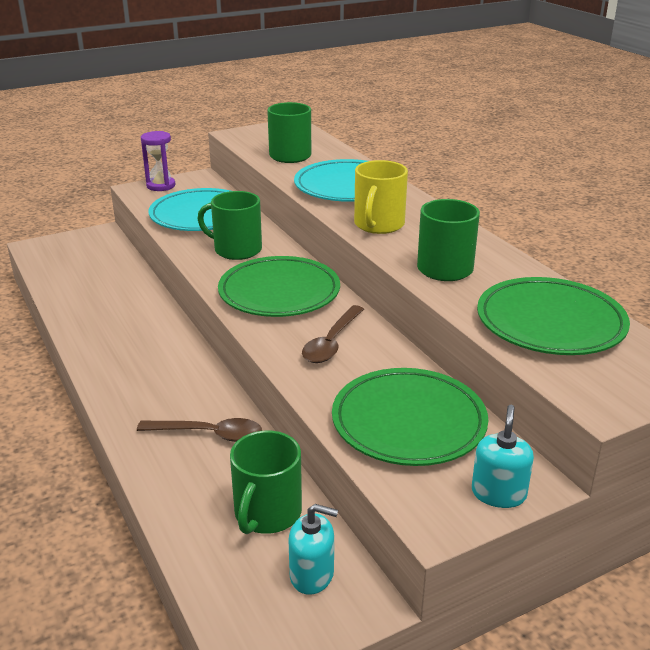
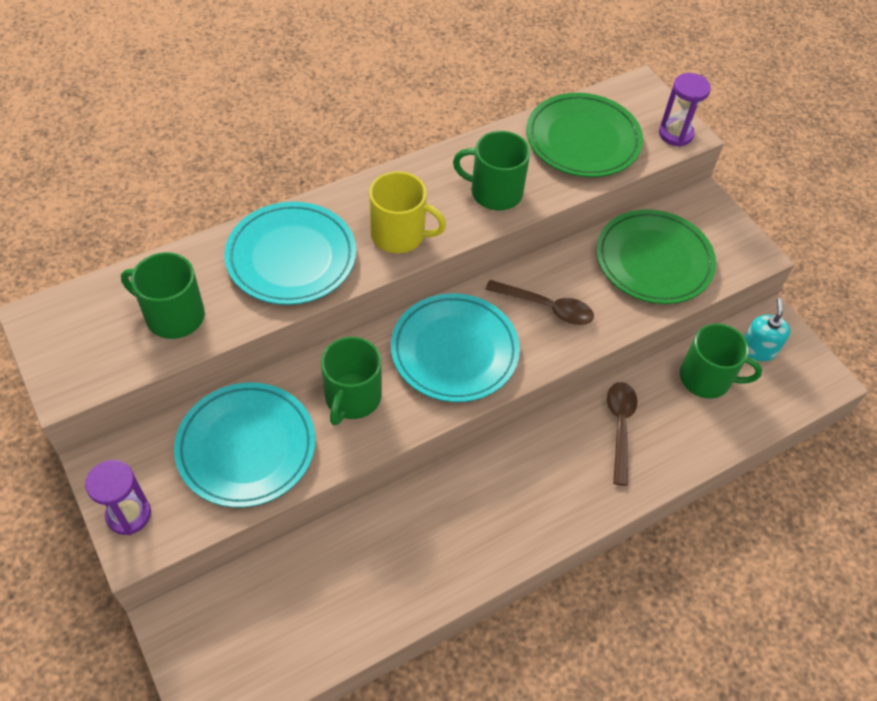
camera: 95 degrees left, 25 degrees up
green plate [218,256,340,317] -> turquoise plate [391,293,520,402]
turquoise soap dispenser [472,405,534,508] -> none
none -> purple hourglass [659,73,711,147]

